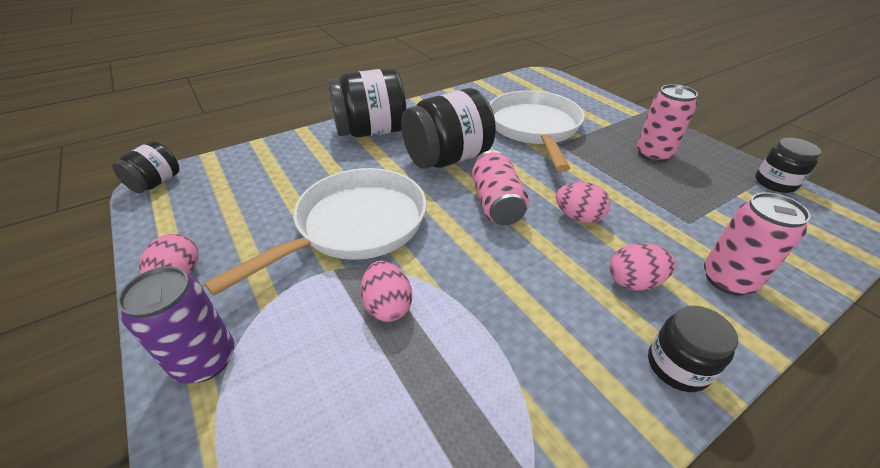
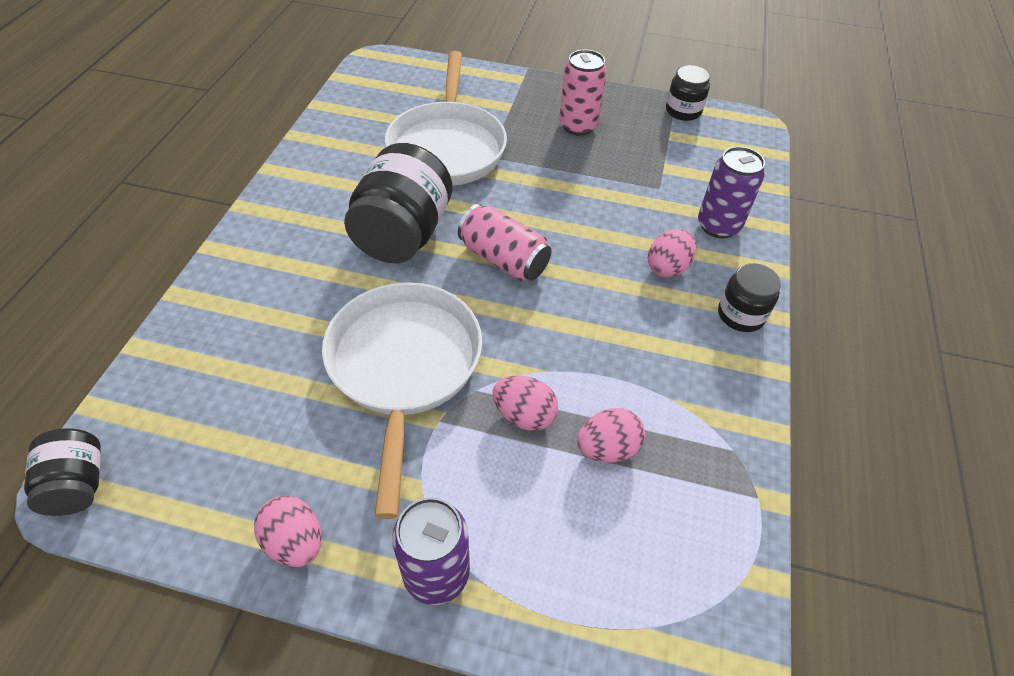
camera: 45 degrees left, 10 degrees up
black jar [327,68,407,138] -> none
white pan [489,90,584,172] -> white pan turned 135 degrees counterclockwise [385,51,507,186]
pink egg [556,182,610,223] -> pink egg moved to [577,408,645,463]
pink can [704,192,811,296] -> purple can [698,146,765,239]

